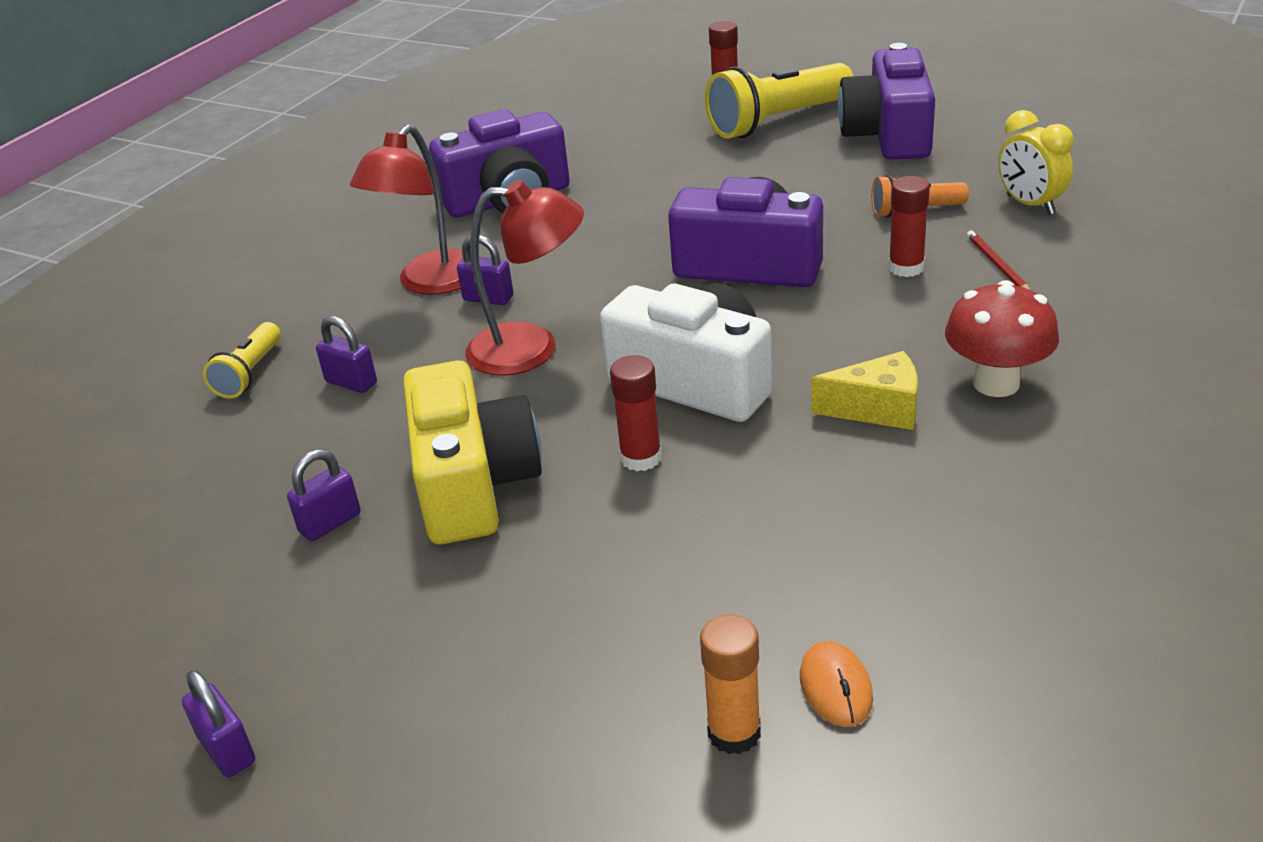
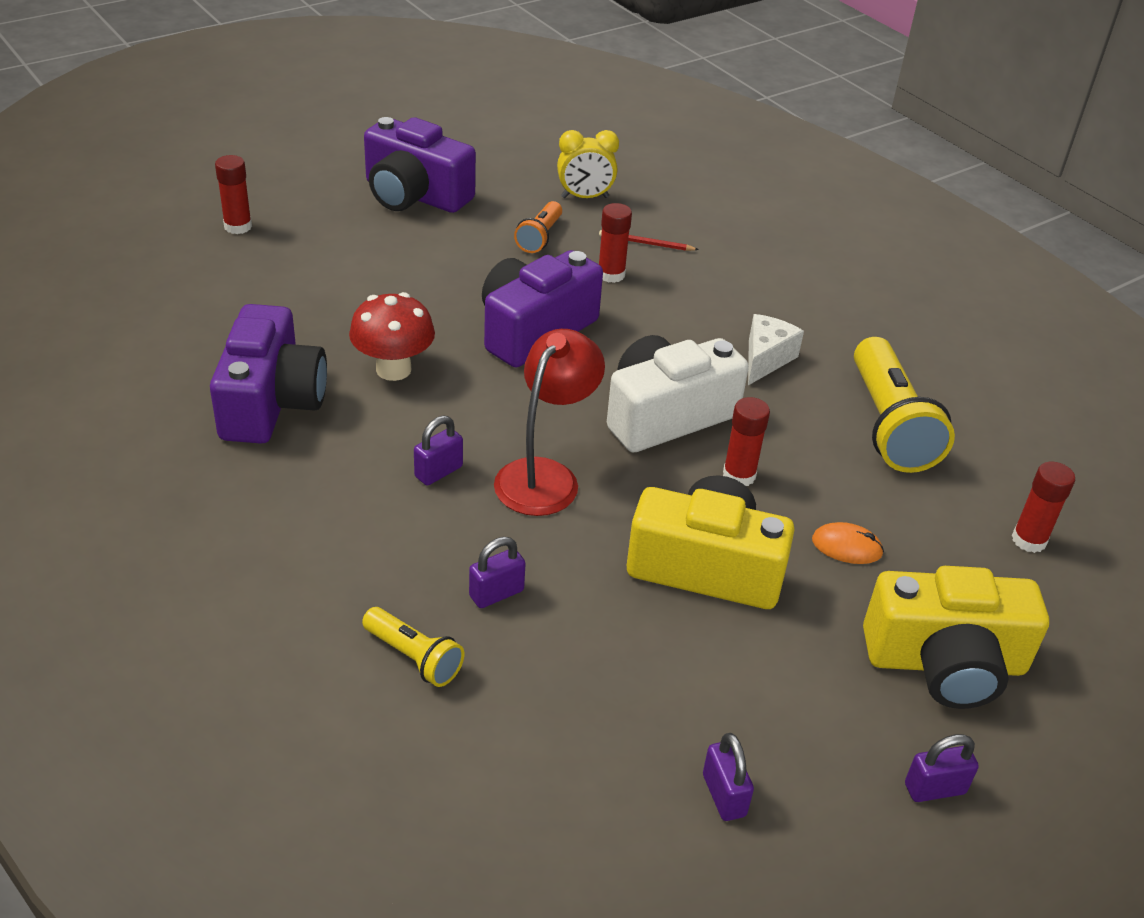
camera: 70 degrees left, 5 degrees up
purple padlock [287,449,361,541] -> purple padlock moved to [703,733,754,821]
red lamp [350,124,463,295] -> none
orange glue stick [700,614,761,754] -> red glue stick [1012,462,1075,553]
yellow flashlight [705,63,853,138] -> yellow flashlight moved to [854,337,955,473]
orange mouse [800,641,873,727] -> orange mouse moved to [812,522,884,564]
yellow cheese [812,351,918,430] -> white cheese [748,314,804,385]
red mushroom [945,280,1059,397] -> red mushroom moved to [349,292,435,381]
none -> yellow camera [863,566,1049,709]

